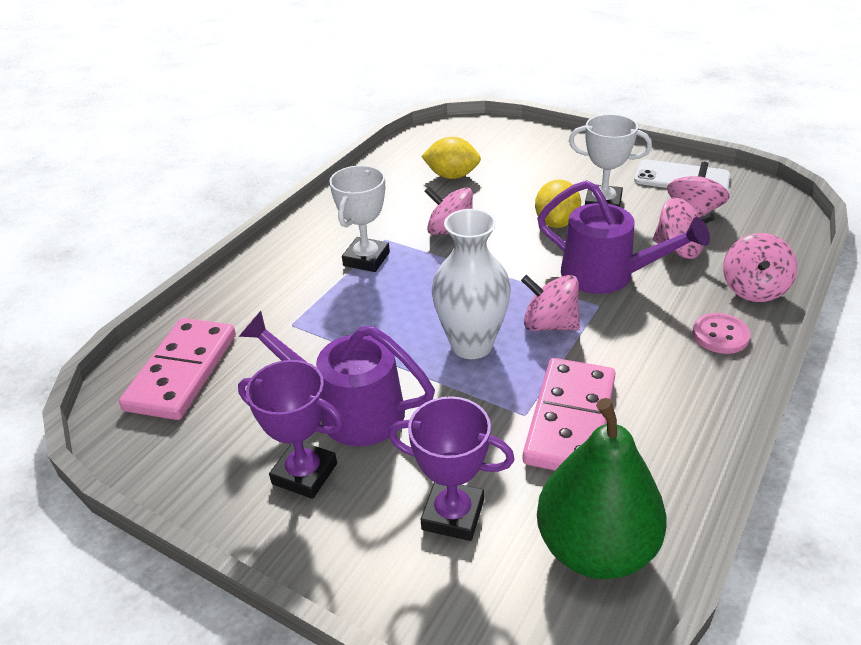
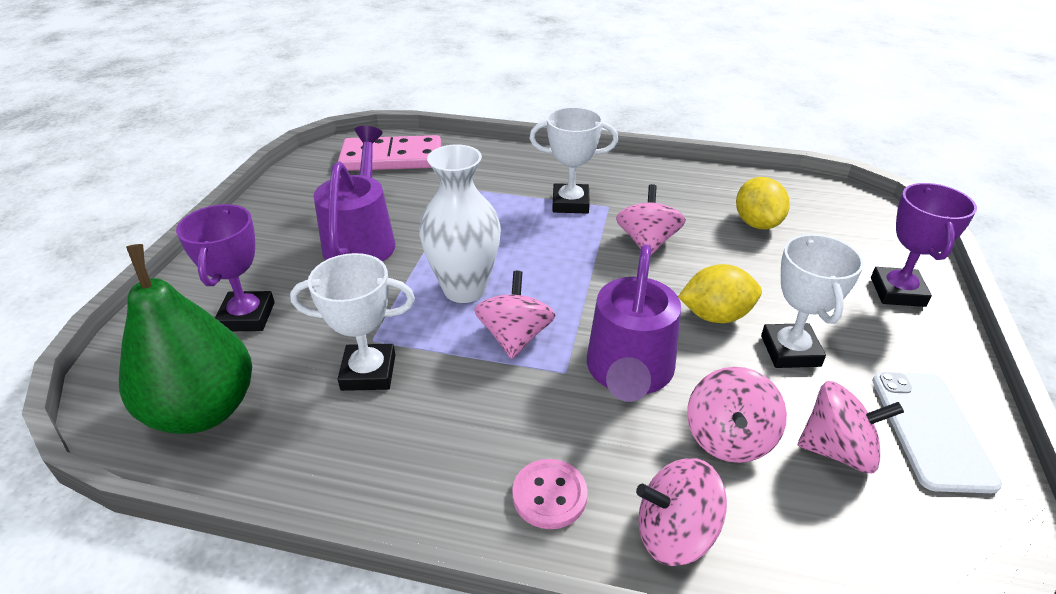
camera: 70 degrees right, 0 degrees up
purple trophy [238,360,344,499] -> purple trophy moved to [871,183,977,307]
pink domino [523,358,616,471] -> white trophy [290,253,415,391]

